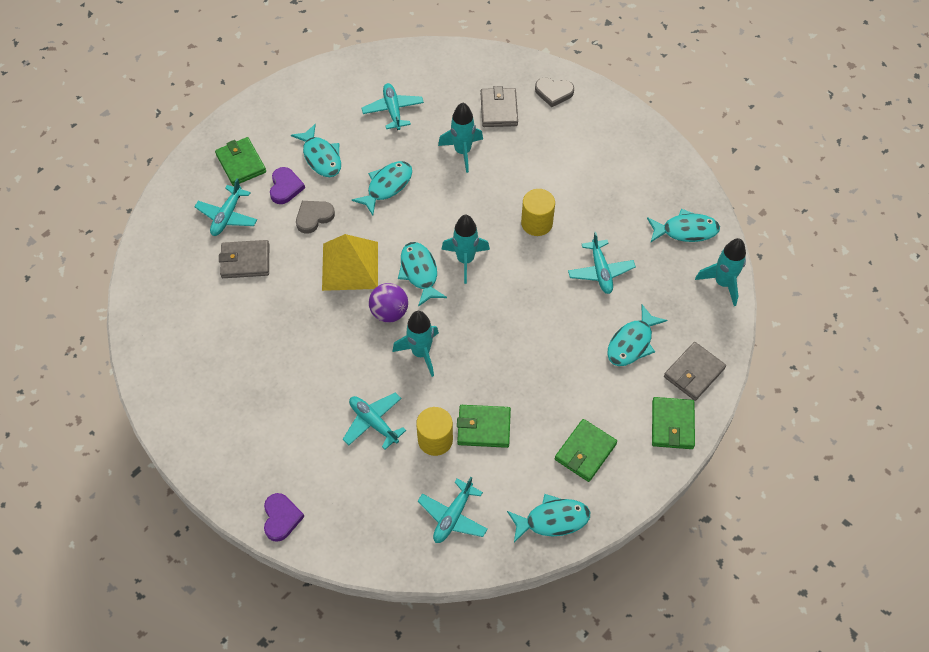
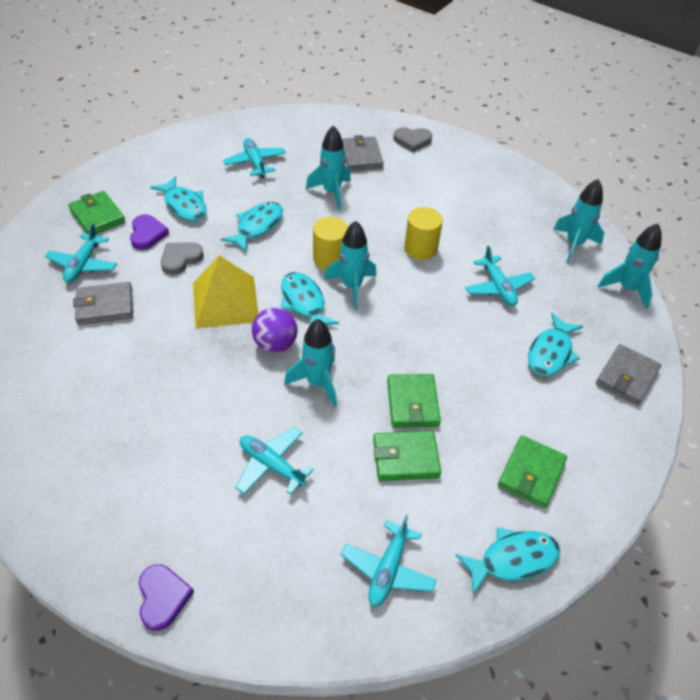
camera: 10 degrees left, 10 degrees down
yellow cylinder [416,407,453,456] -> yellow cylinder moved to [313,217,348,270]
turquoise fish [647,209,720,243] -> turquoise rocket [553,179,604,263]
green wallet [652,397,695,449] -> green wallet moved to [387,374,441,428]

